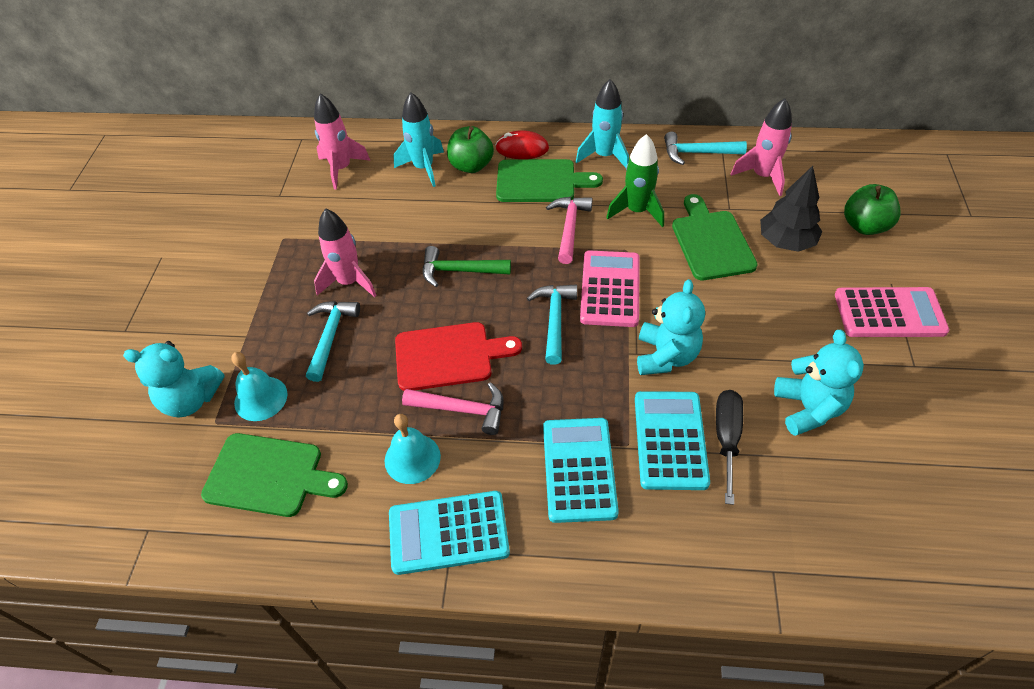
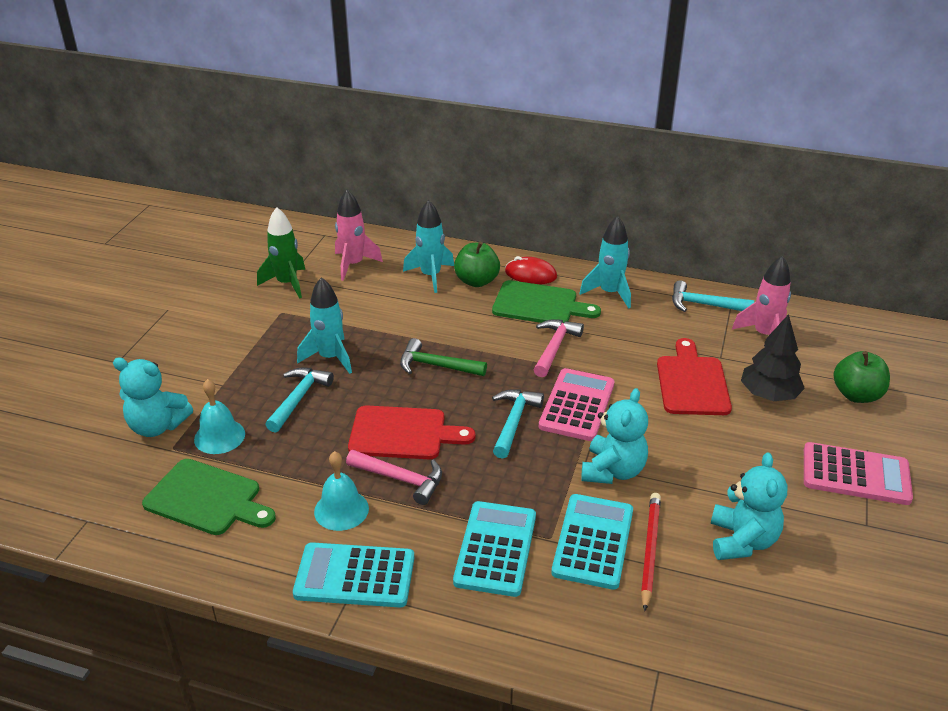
camera: 10 degrees right, 15 degrees down
pink rocket [314,208,376,297] -> turquoise rocket [297,277,352,374]
green rocket [606,134,664,227] -> green rocket moved to [257,207,305,299]
green cutting board [672,194,758,280] -> red cutting board [657,338,732,415]
black screwdriver [716,390,743,505] -> red pencil [641,493,661,611]

